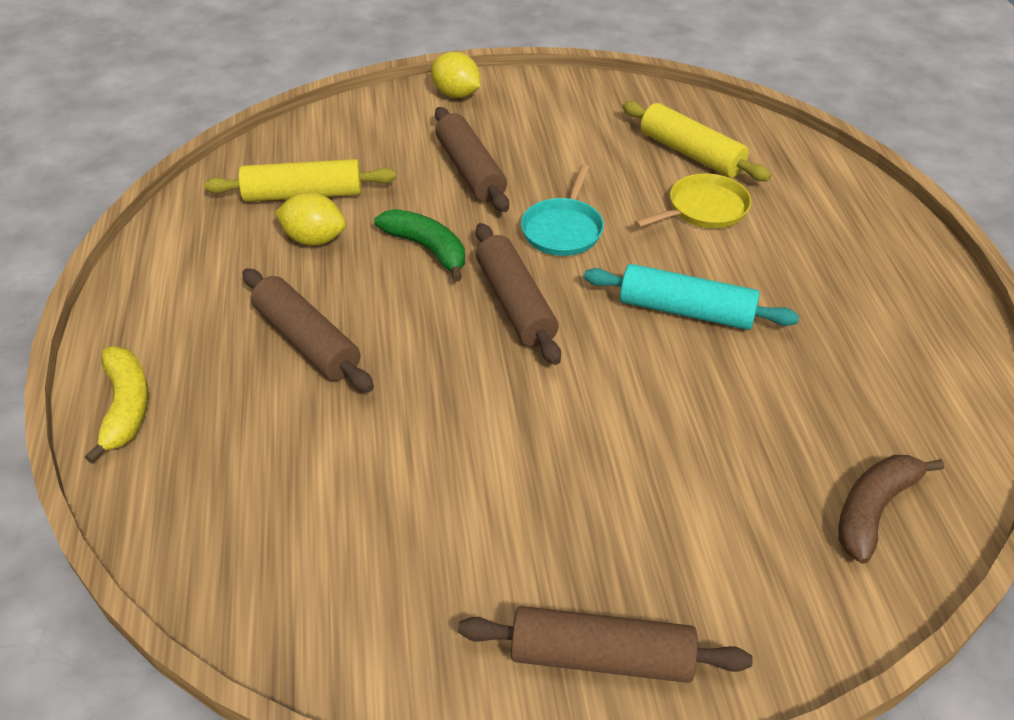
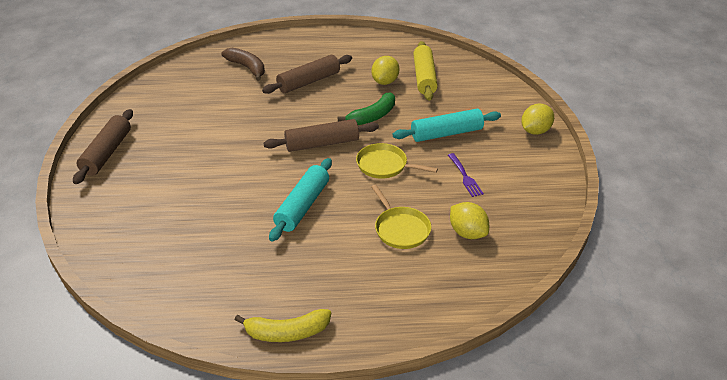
camera: 95 degrees right, 5 degrees down
yellow banana [85,346,149,464] -> yellow banana moved to [235,309,331,342]
brown rolling pin [435,107,509,212] -> turquoise rolling pin [392,109,501,142]
turquoise pan [521,164,604,256] -> yellow pan [356,143,438,179]
yellow rolling pin [622,101,771,181] -> yellow lemon [450,202,489,239]
brown banana [839,455,944,564] -> brown banana moved to [222,48,265,81]
none -> purple fork [448,153,484,197]

